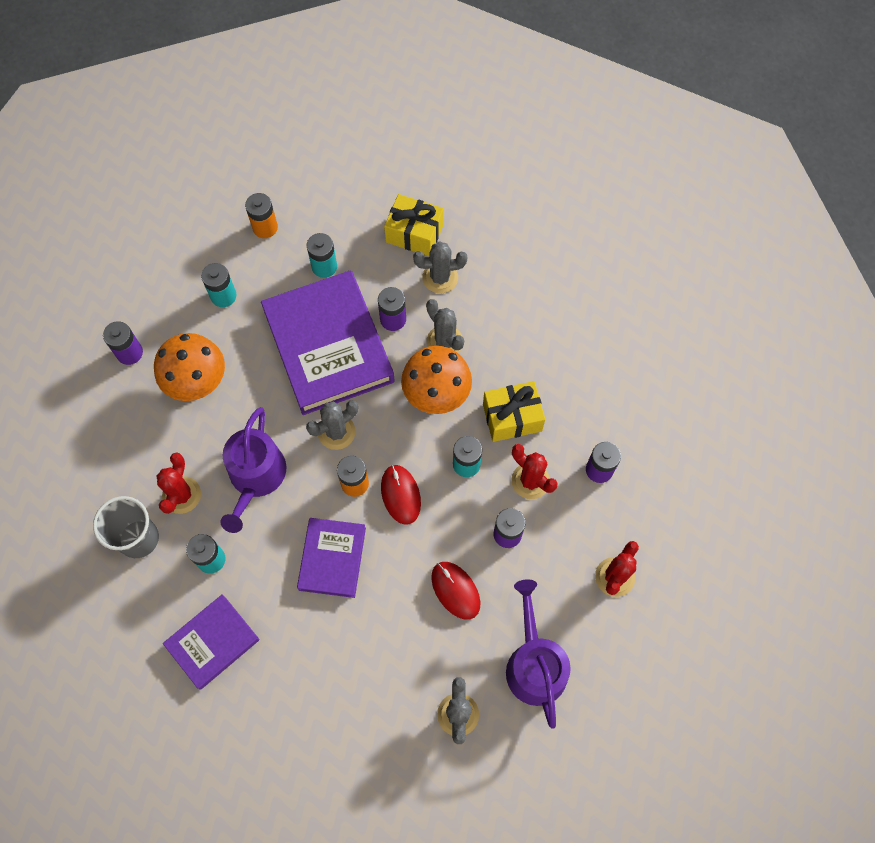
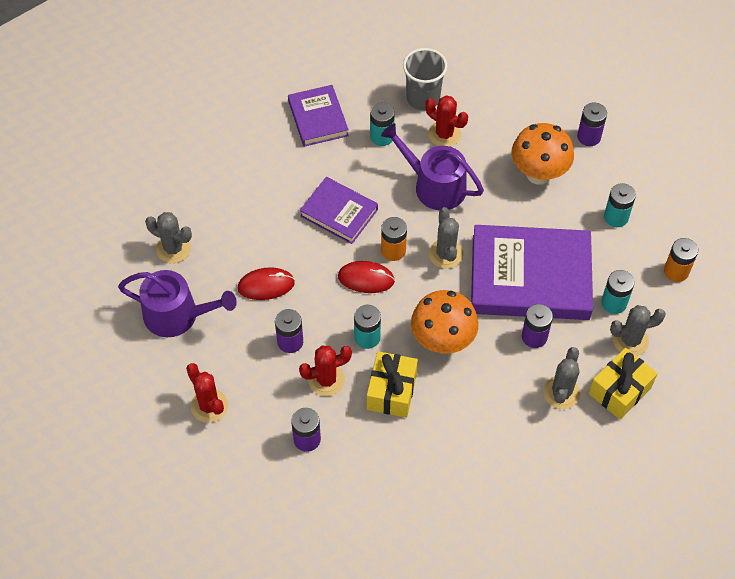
camera: 115 degrees right, 10 degrees down
grey cactus [426,299,464,353] -> grey cactus moved to [610,305,666,356]

